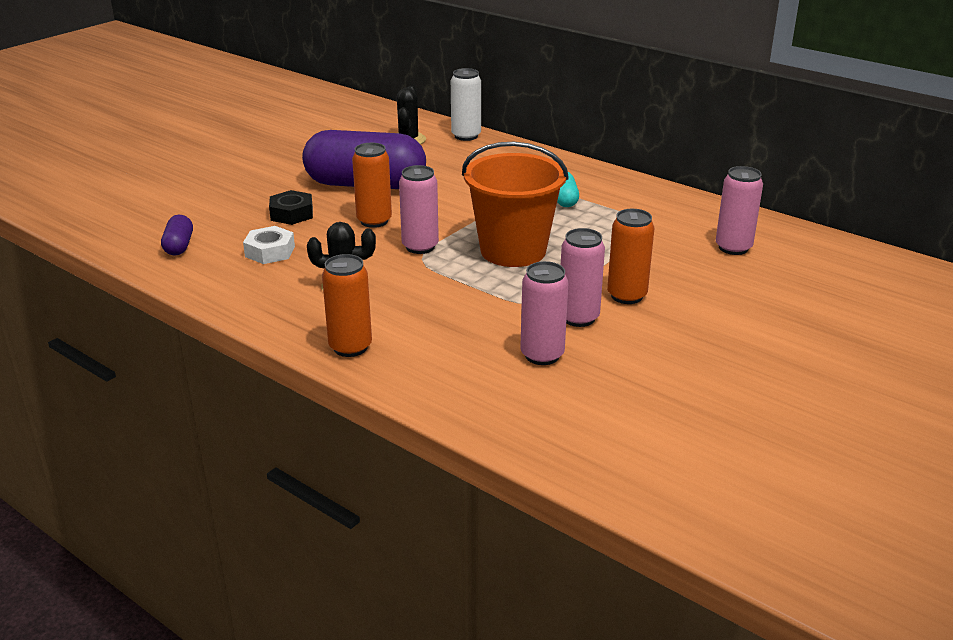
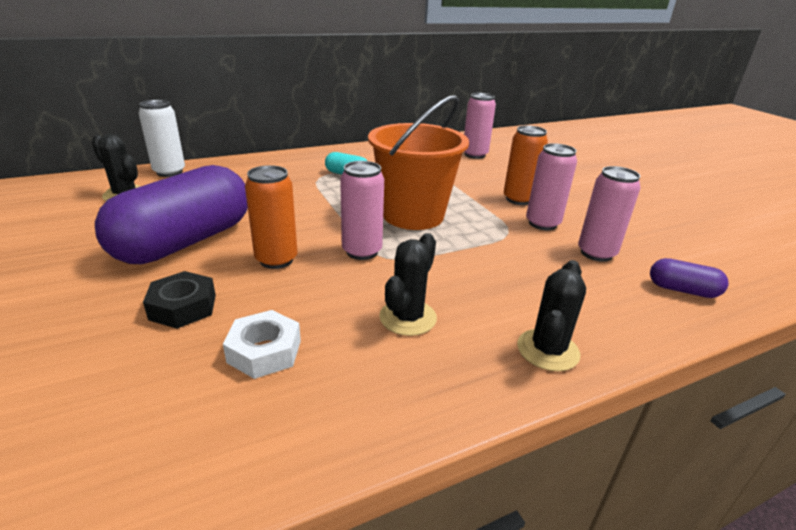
camera: 65 degrees left, 0 degrees up
purple capsule [161,215,193,255] -> purple capsule moved to [650,258,729,298]
orange can [322,254,372,357] -> black cactus [517,260,586,371]

